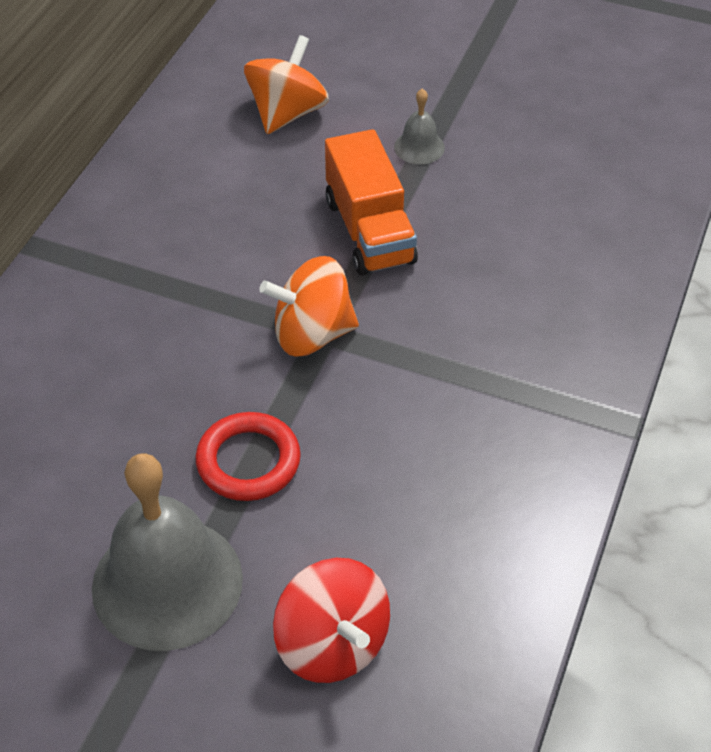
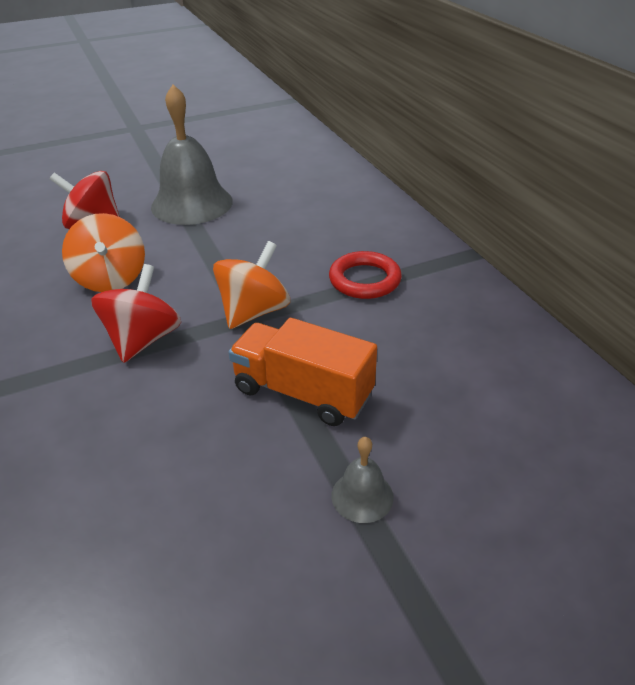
camera: 135 degrees right, 10 degrees down
red ring [195,412,301,501] -> red ring moved to [329,251,402,299]
orange spinning top [244,35,329,134] -> orange spinning top moved to [62,213,145,292]
none -> red spinning top [91,264,181,363]

